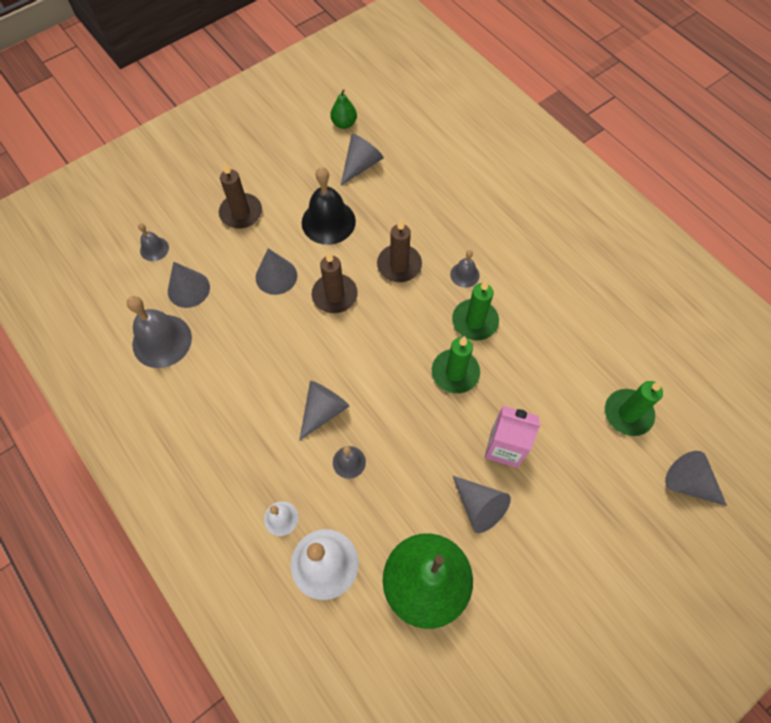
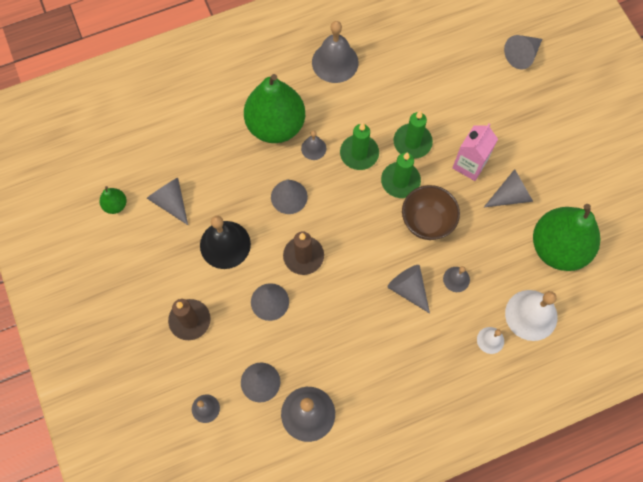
camera: 75 degrees left, 5 degrees up
brown candle [377,219,422,282] -> grey cone [271,179,308,214]
green candle [605,381,663,436] -> green candle moved to [394,111,433,159]
none -> green pear [244,74,305,143]
none -> grey bell [312,21,359,83]
none -> brown bowl [402,185,460,240]

